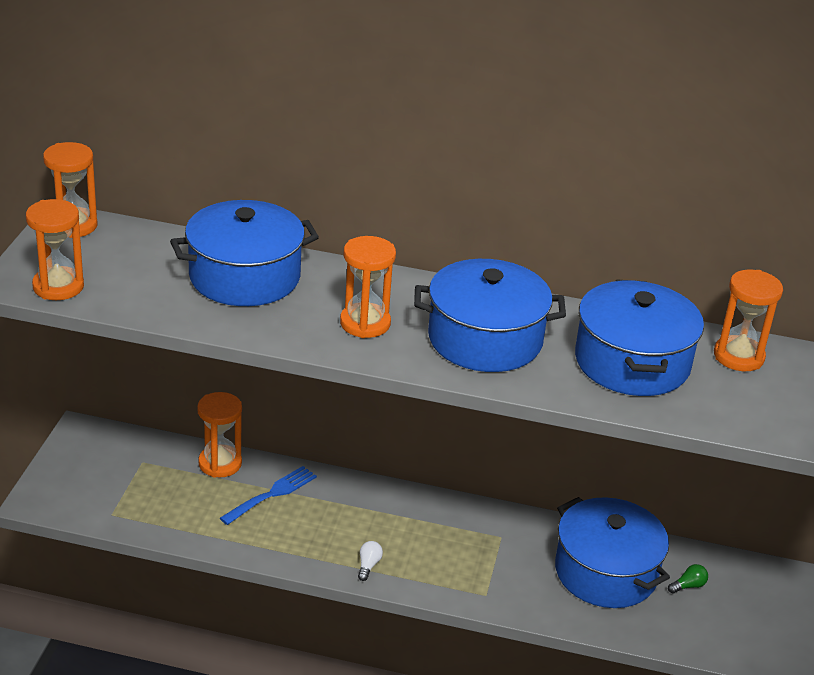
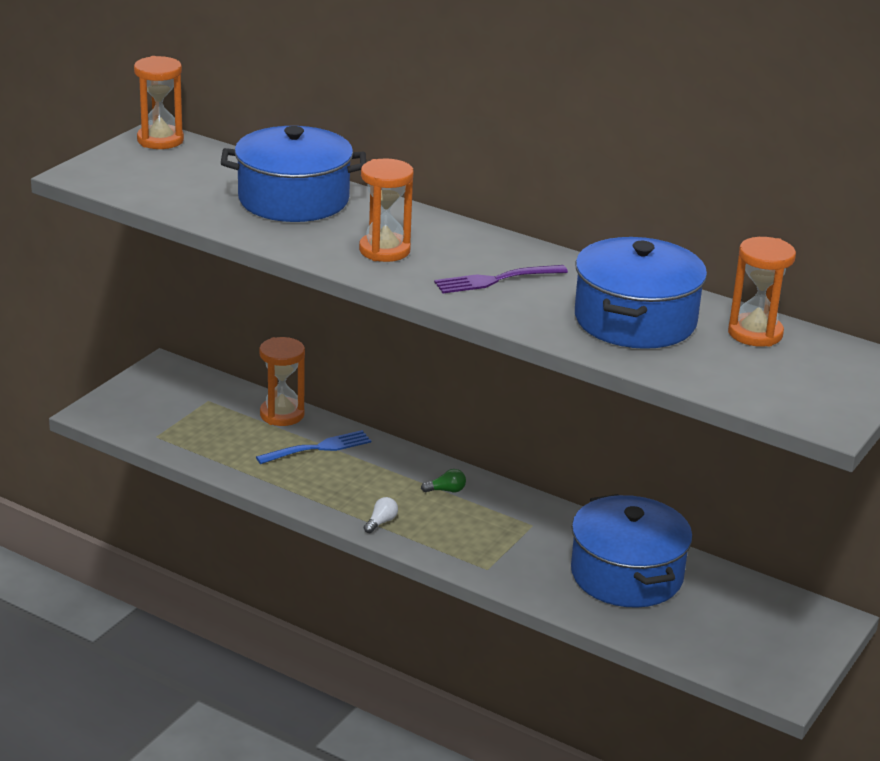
camera: 20 degrees right, 5 degrees down
orange hourglass [26,199,84,300] -> none
blue pot [414,259,566,372] -> purple fork [434,265,568,293]
green light bulb [668,564,708,593] -> green light bulb moved to [421,469,466,492]

